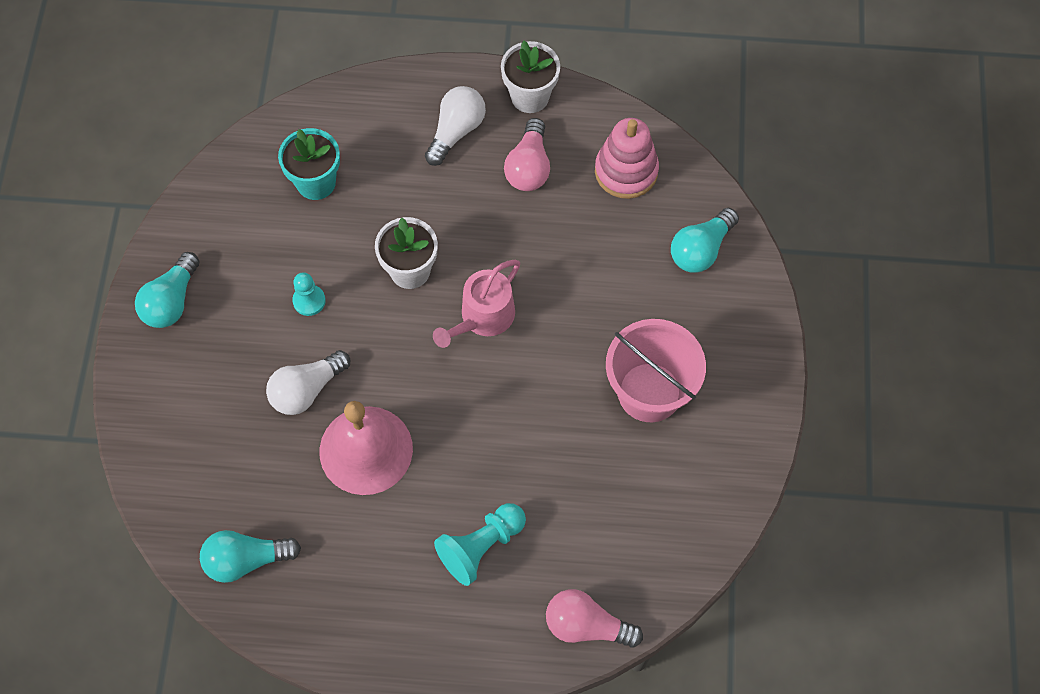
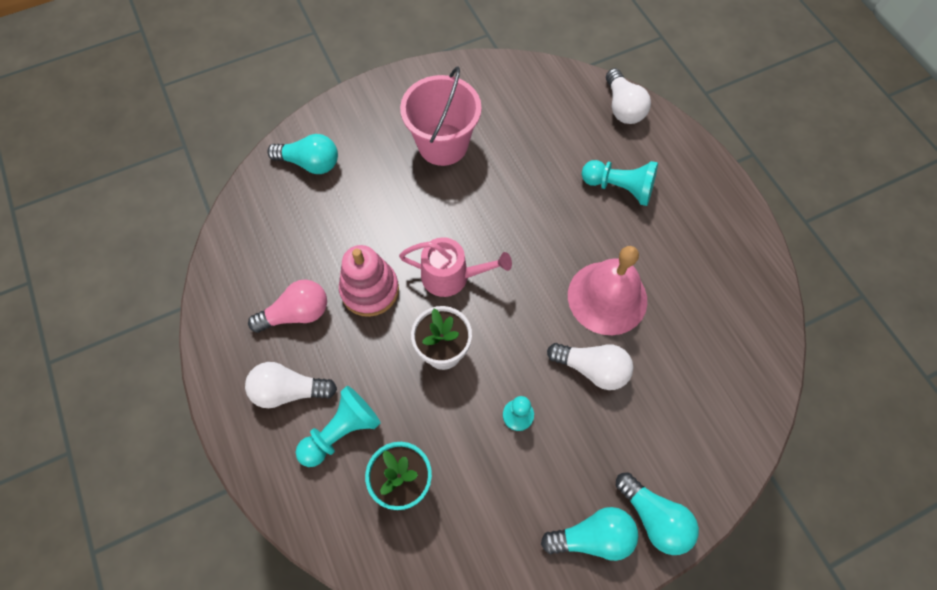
camera: 120 degrees left, 0 degrees up
turquoise light bulb [200,530,301,583] -> turquoise light bulb moved to [616,472,699,555]
white flower pot [501,40,560,113] -> none
pink light bulb [546,589,643,648] -> white light bulb [606,68,651,124]
pink stacking toy [595,118,659,199] -> pink stacking toy moved to [339,245,399,317]
none -> turquoise pawn [296,386,381,467]

